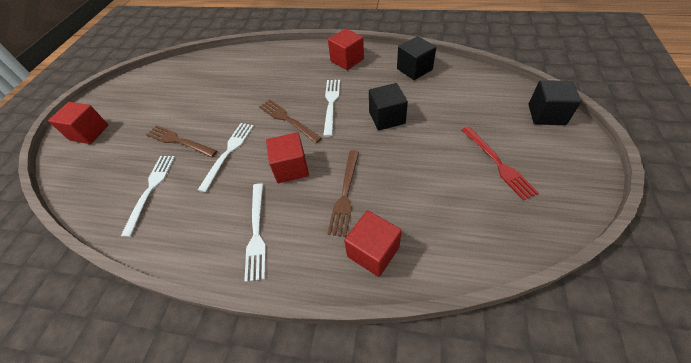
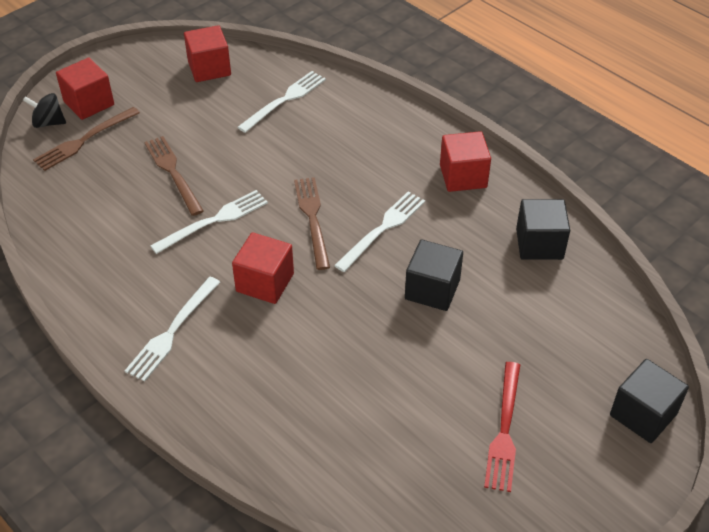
camera: 30 degrees right, 5 degrees down
white fork [121,156,175,237] -> white fork moved to [237,71,326,133]
brown fork [327,150,359,237] -> brown fork moved to [33,107,140,171]
red cube [344,210,402,277] -> red cube moved to [184,25,231,82]
none -> black spinning top [23,93,66,128]

